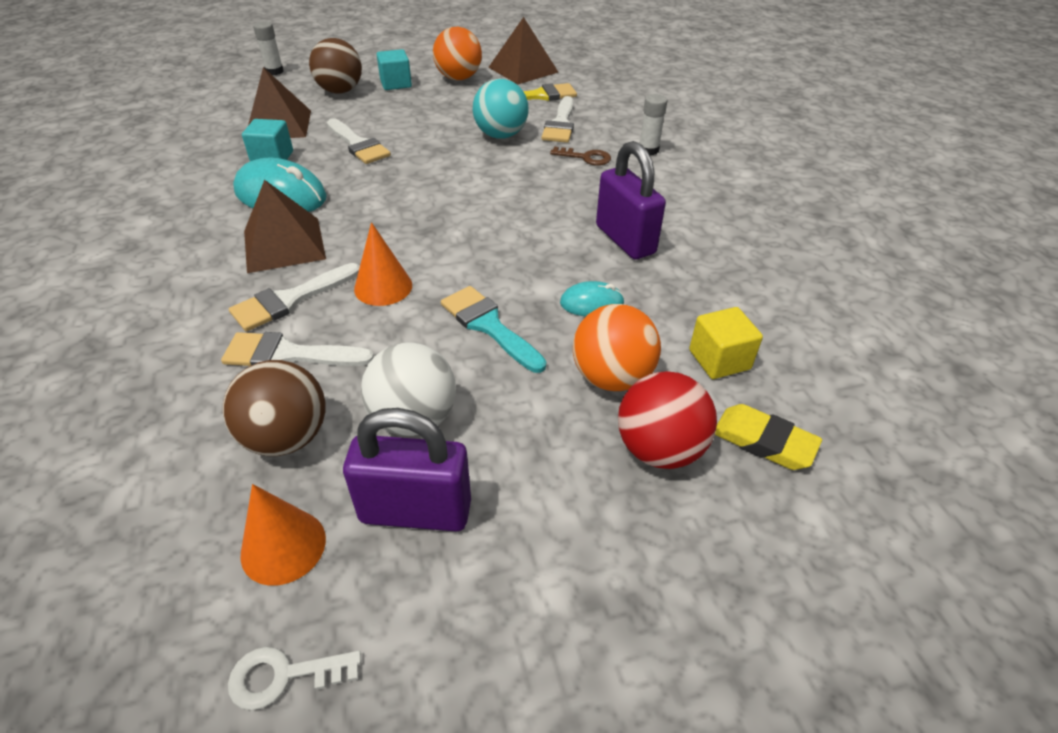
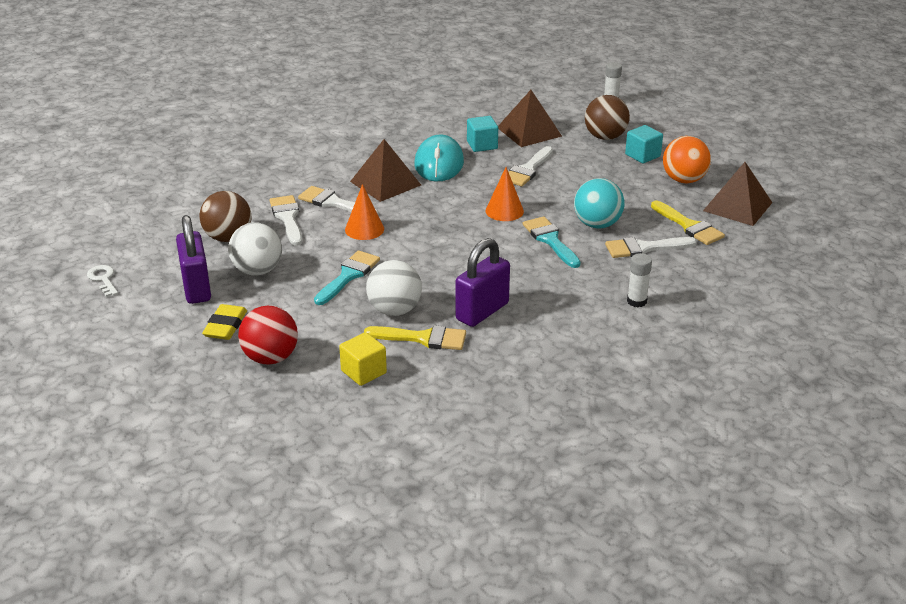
camera: 70 degrees right, 10 degrees down
orange cone [240,484,326,586] -> orange cone moved to [486,167,524,221]
brown key [550,147,611,166] -> none
turquoise mouse [560,281,625,316] -> white ball [366,260,422,316]
orange ball [573,304,661,391] -> none
yellow eraser [715,404,822,470] -> yellow eraser moved to [202,304,247,340]
none -> yellow brush [364,325,466,350]
none -> turquoise brush [523,216,581,268]

